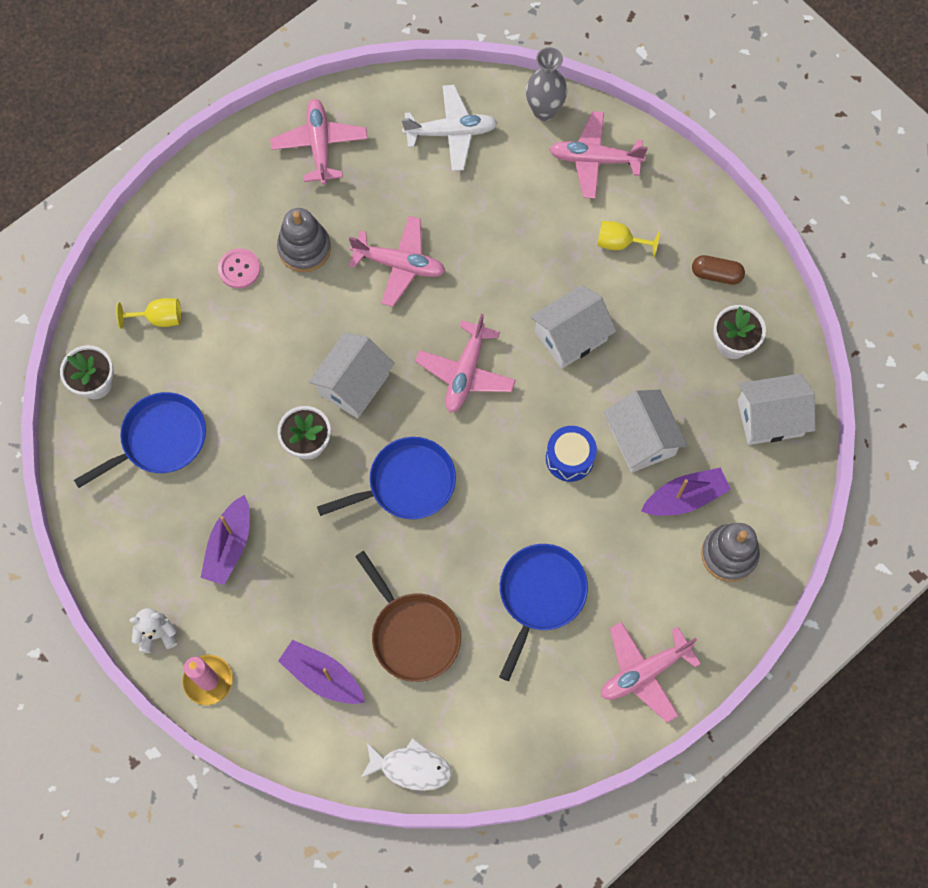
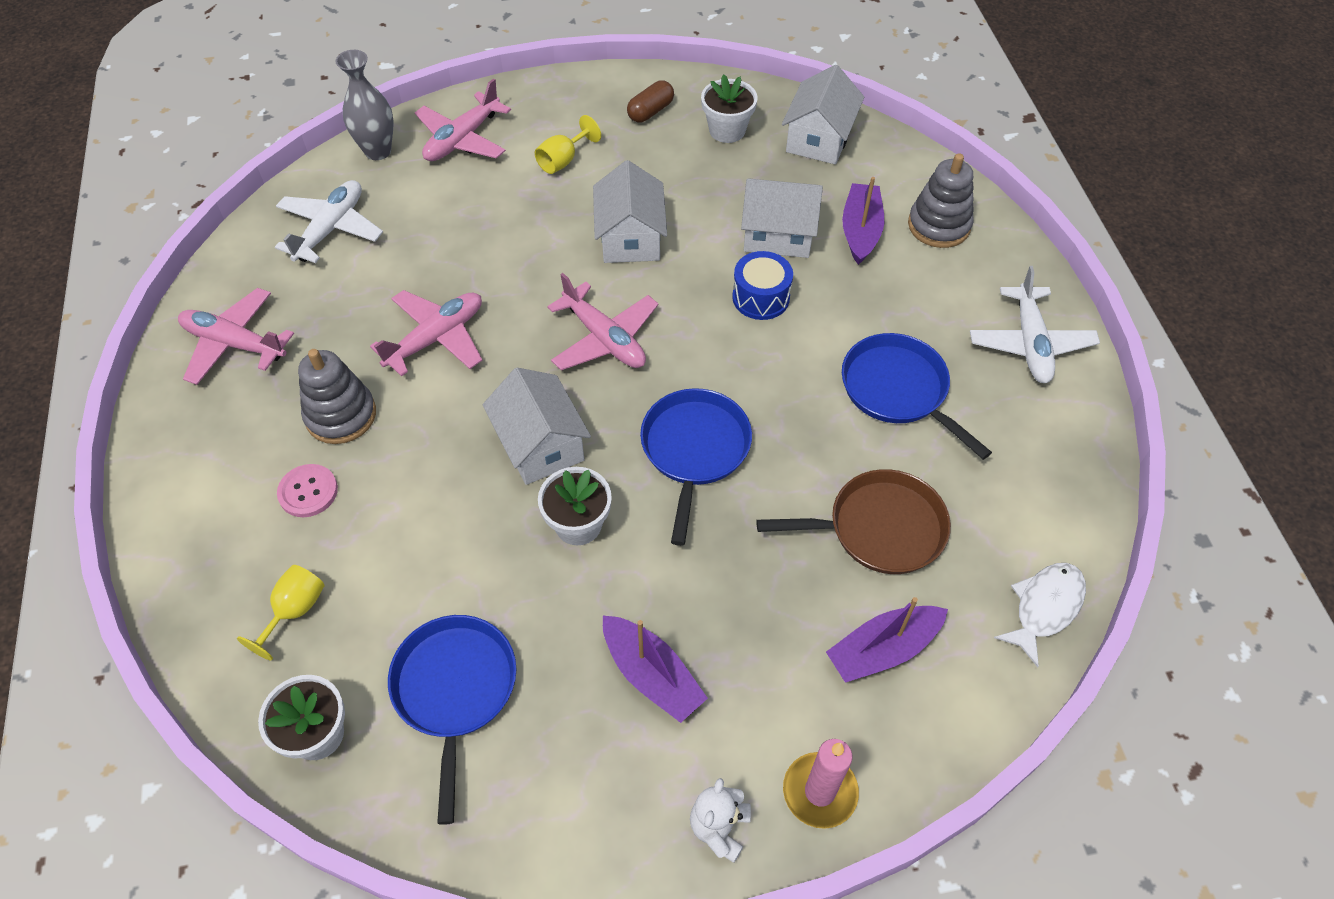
camera: 60 degrees left, 15 degrees down
pink plane [601,622,701,723] -> white plane [970,266,1100,383]

